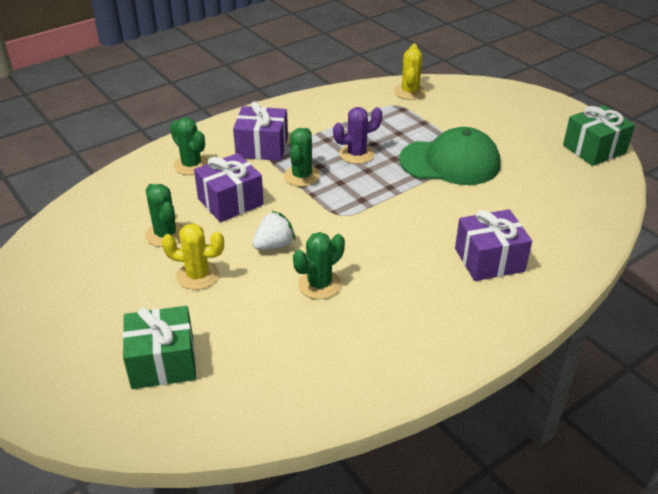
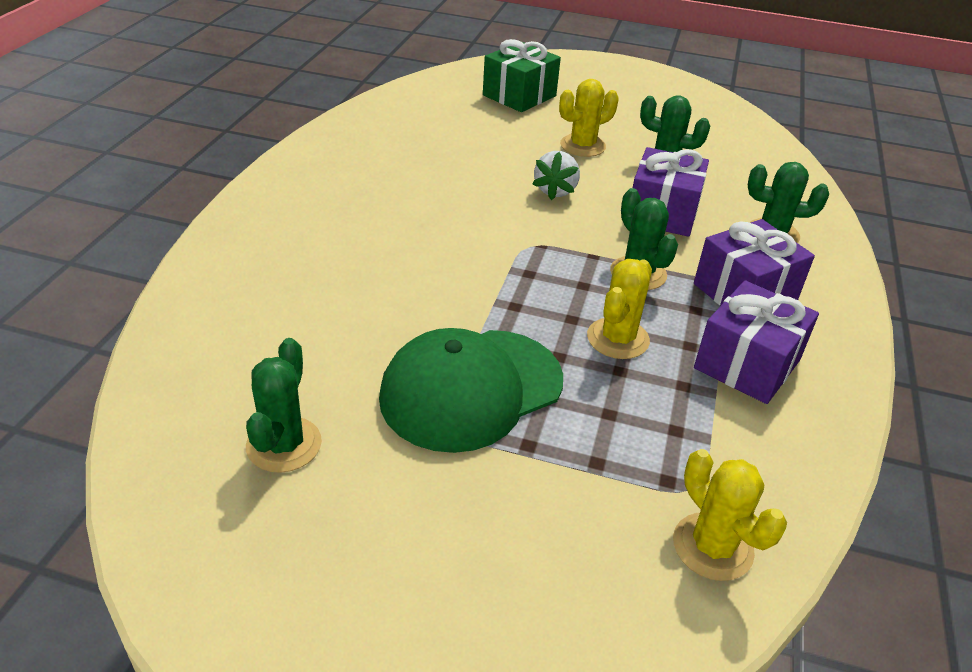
camera: 140 degrees right, 0 degrees up
green cactus [293,232,345,299] -> green cactus moved to [246,338,322,473]
purple cactus [333,107,382,164] -> yellow cactus [587,259,652,359]
purple gift [455,209,532,281] -> purple gift moved to [694,280,819,404]
green gift [563,105,635,166] -> none

